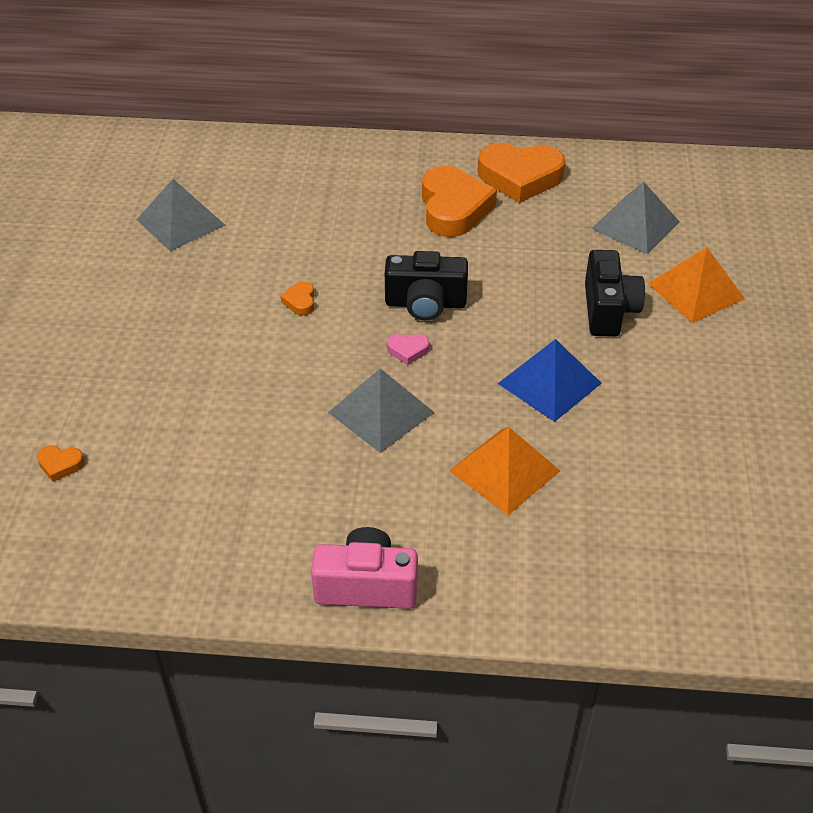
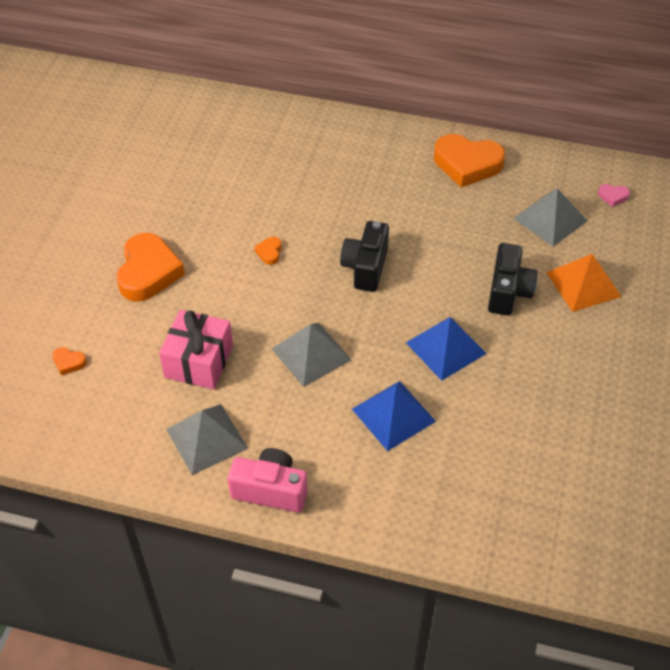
camera: 10 degrees right, 5 degrees up
grey pyramid [136,179,225,251] -> grey pyramid moved to [166,404,248,475]
black camera [385,251,468,320] -> black camera turned 90 degrees clockwise [340,221,389,292]
pink heart [387,334,429,365] -> pink heart moved to [598,184,630,207]
orange heart [422,166,497,237] -> orange heart moved to [117,233,185,302]
orange pyramid [449,427,560,515] -> blue pyramid [352,381,436,451]
none -> pink gift [159,310,233,389]

